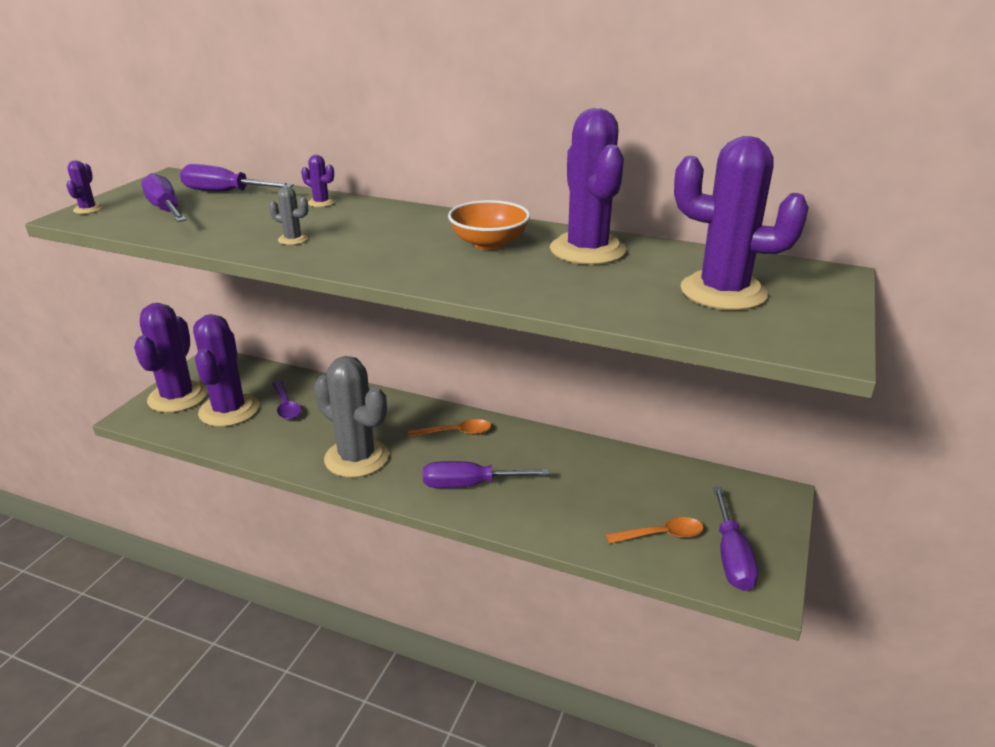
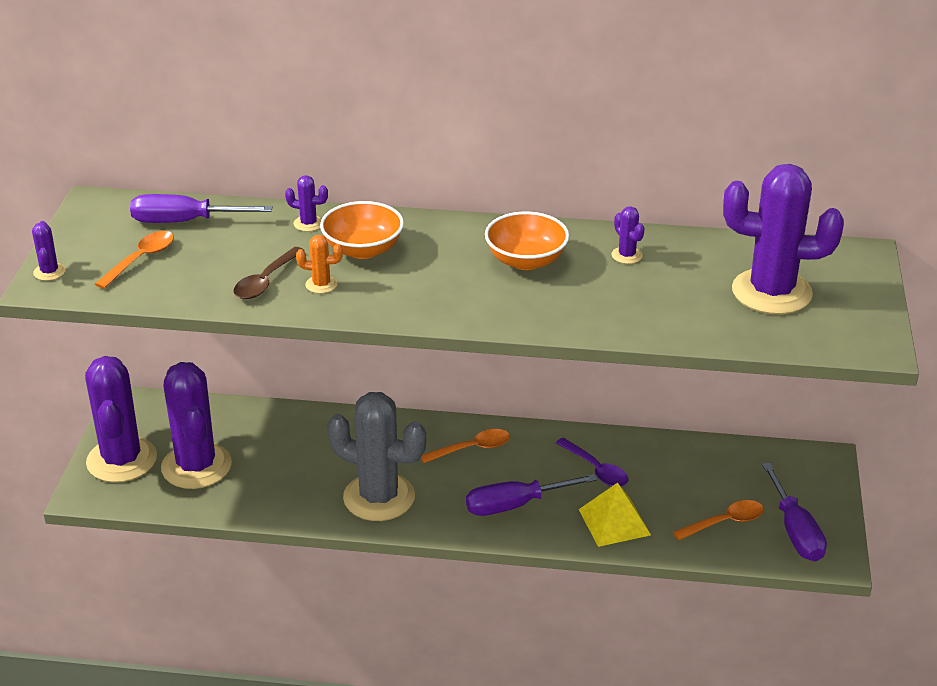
camera: 15 degrees left, 5 degrees up
purple screwdriver [141,173,187,222] -> orange spoon [95,231,174,289]
grey cactus [269,187,308,245] -> orange cactus [296,235,343,294]
purple spoon [272,381,301,420] -> purple spoon moved to [556,438,629,486]
purple cactus [550,108,626,265] -> purple cactus [611,206,645,264], size x0.40
none -> brown spoon [233,247,305,299]
none -> orange bowl [320,201,404,259]
none -> yellow pyramid [578,483,651,547]

